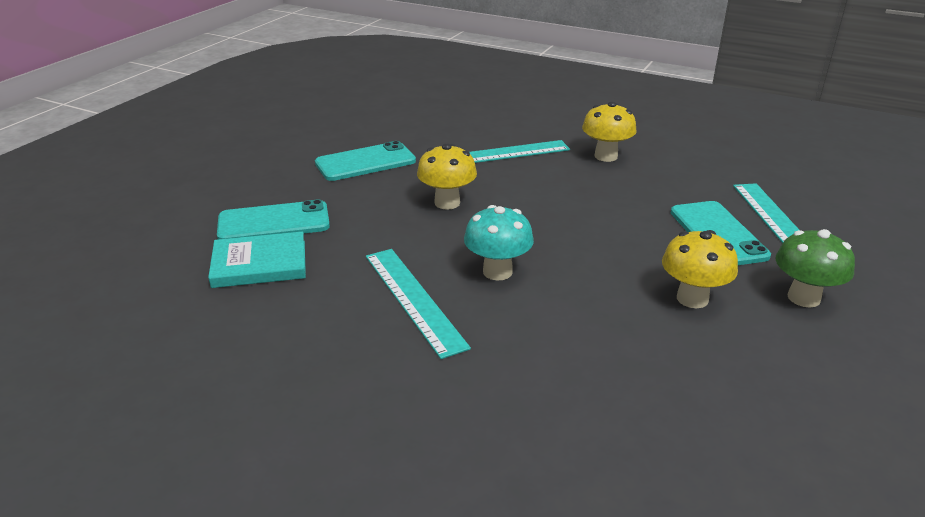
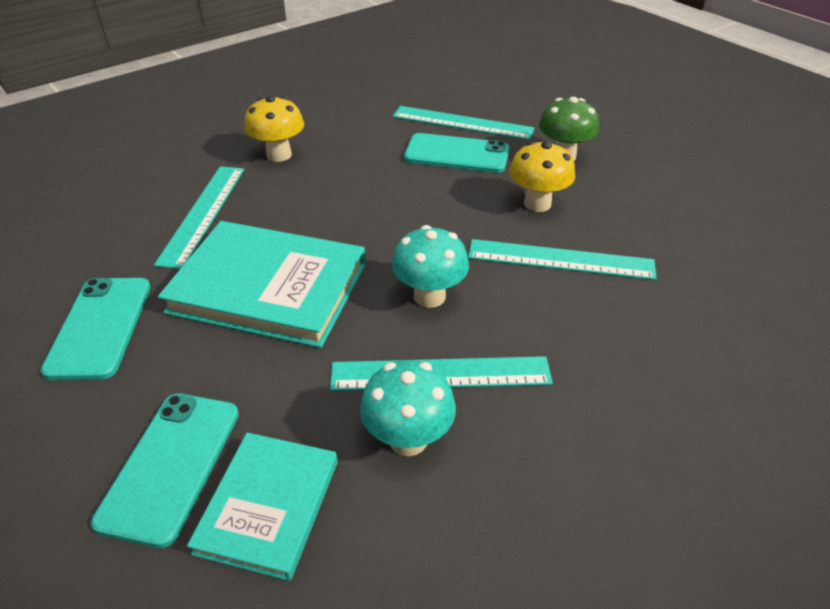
camera: 65 degrees left, 10 degrees up
yellow mushroom [417,143,477,210] -> turquoise book [158,221,366,348]
none -> turquoise mushroom [360,360,456,456]
none -> turquoise ruler [468,239,657,280]

